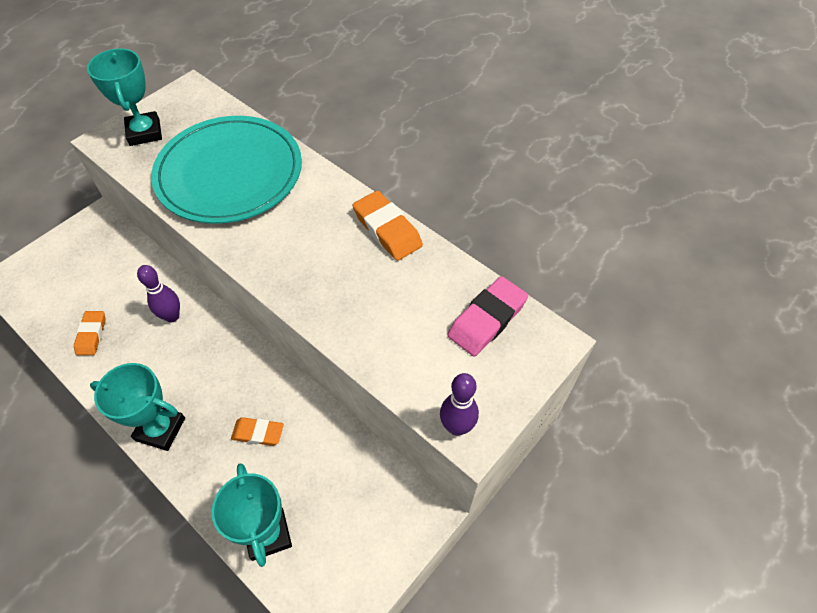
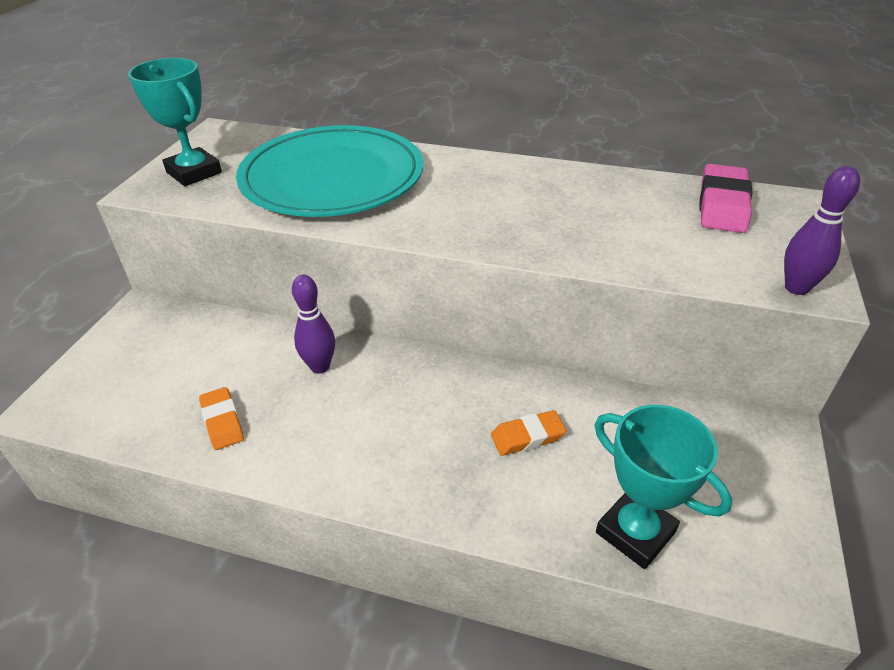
camera: 25 degrees left, 15 degrees down
turquoise trophy [90,363,185,451] -> none
orange eraser [353,191,423,261] -> none

